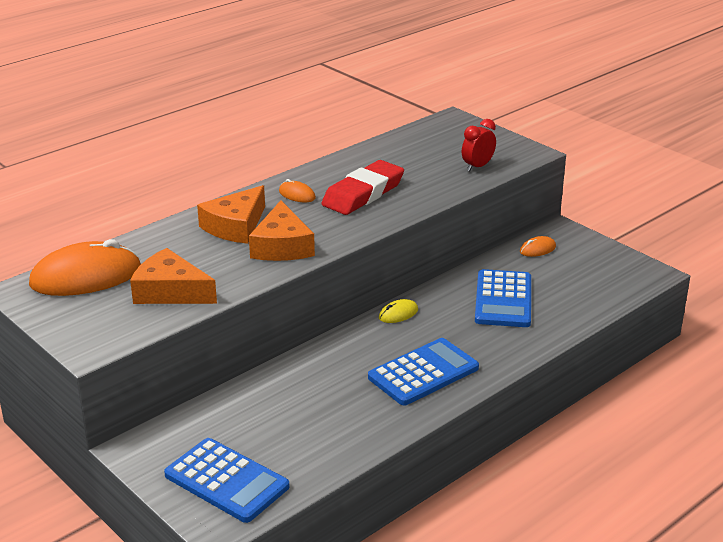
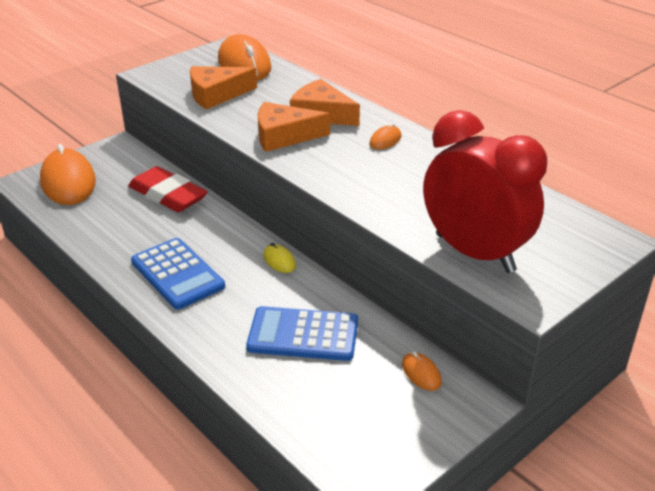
camera: 90 degrees right, 5 degrees up
orange cheese [130,248,217,304] -> orange cheese turned 135 degrees counterclockwise [190,66,257,110]
blue calculator [164,438,289,523] -> orange mouse [40,144,96,205]
red eraser [321,160,404,215] -> red eraser moved to [128,166,208,212]
red clock [462,119,496,172] -> red clock [423,110,547,273], size x2.33

